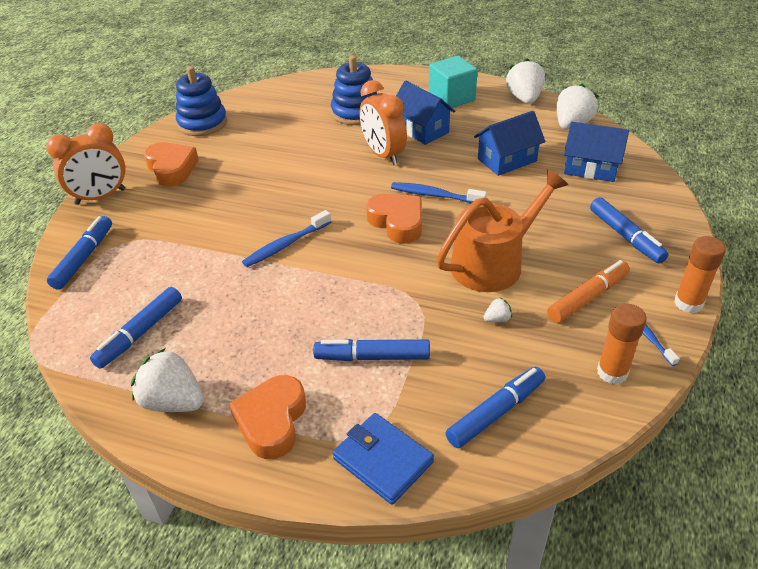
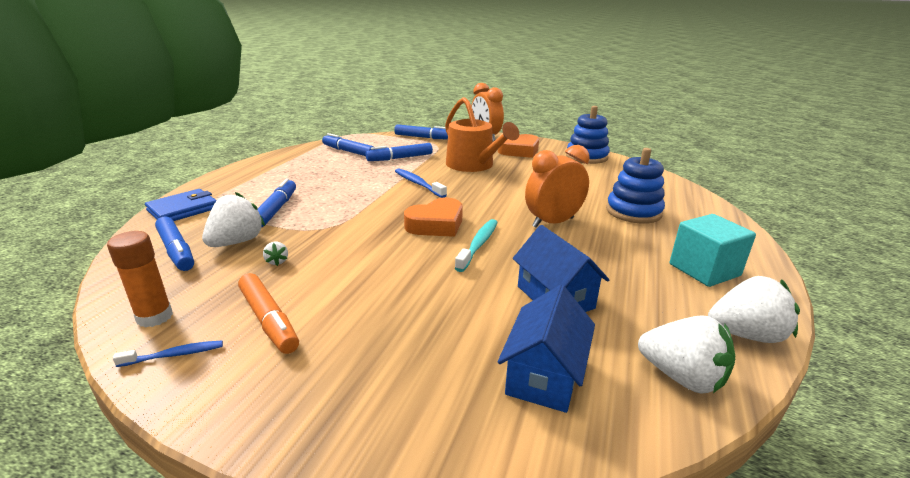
camera: 90 degrees right, 15 degrees down
white strawberry [131,348,204,412] -> white strawberry moved to [202,192,265,247]
orange heart [229,375,306,459] -> none
blue toothbrush [391,182,487,204] -> turquoise toothbrush [455,219,498,272]
blue house [396,81,455,145] -> none
orange watering can [437,169,569,292] -> orange watering can moved to [445,97,519,172]
blue marker [590,197,668,264] -> blue marker moved to [366,143,433,161]
orange glue stick [674,236,726,313] -> none

